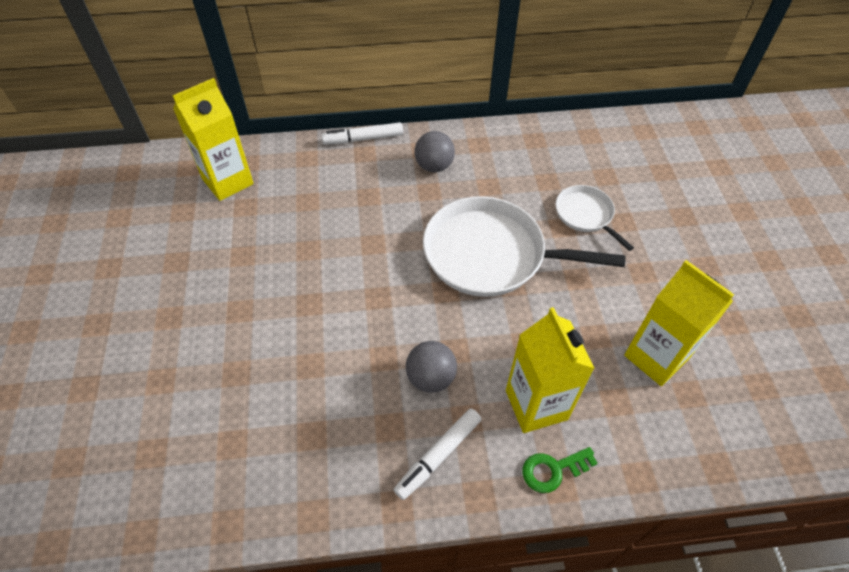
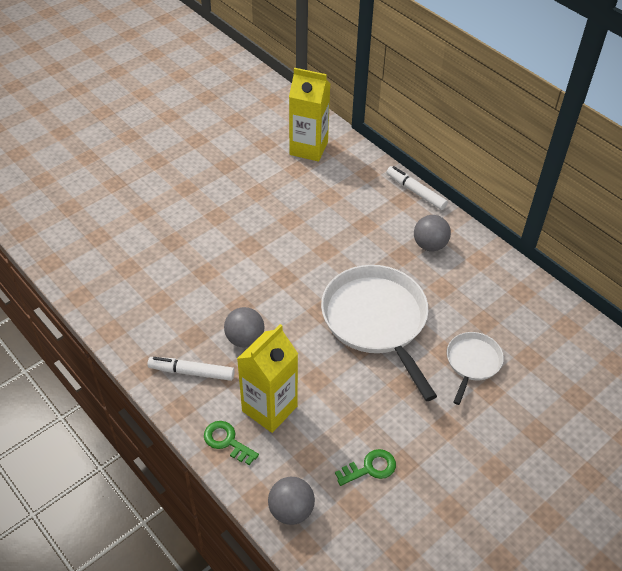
camera: 55 degrees right, 5 degrees down
yellow carton [624,260,734,386] -> green key [335,449,396,486]
none -> grey ball [268,476,315,525]

